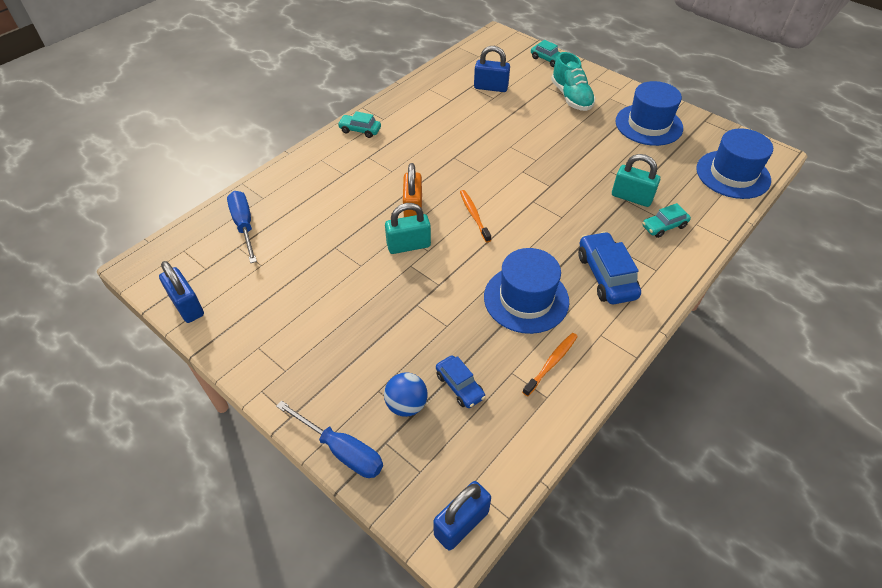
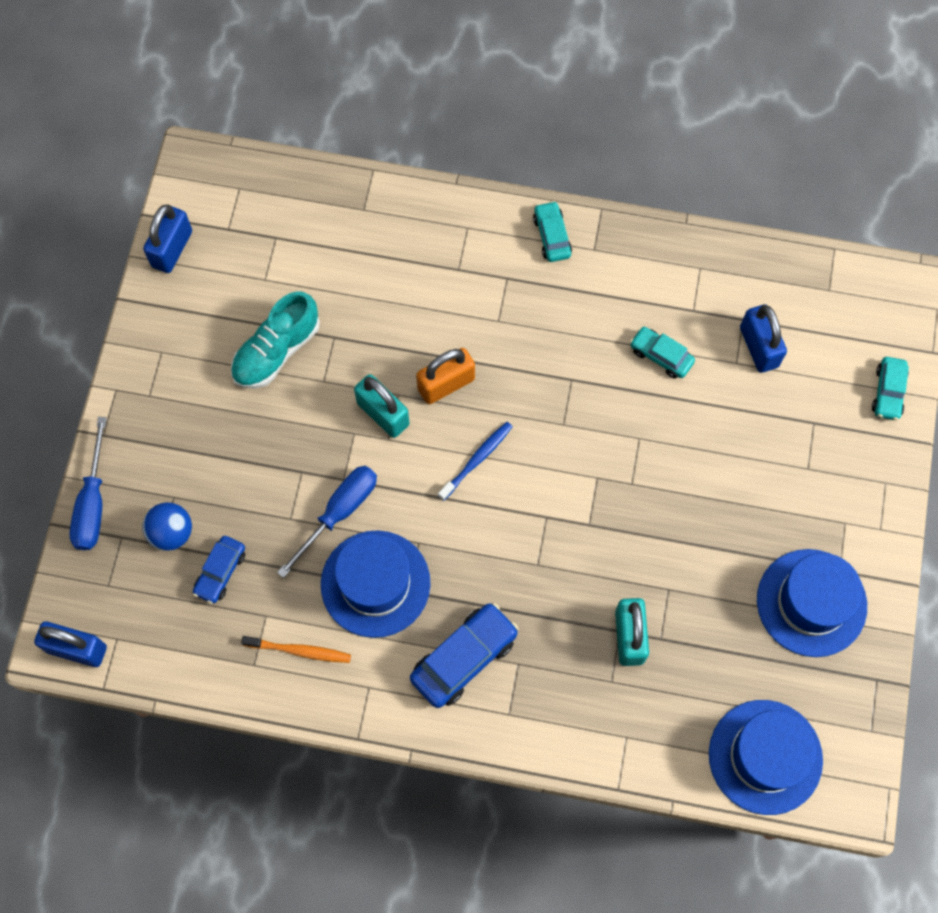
camera: 60 degrees right, 20 degrees up
blue screwdriver [227,191,257,263] -> blue screwdriver moved to [277,466,377,578]
orange toothbrush [460,190,491,243] -> blue toothbrush [438,422,513,501]
turquoise shoe [551,52,596,111] -> turquoise shoe moved to [231,291,320,389]
turquoise car [642,203,691,238] -> turquoise car moved to [630,327,695,379]

